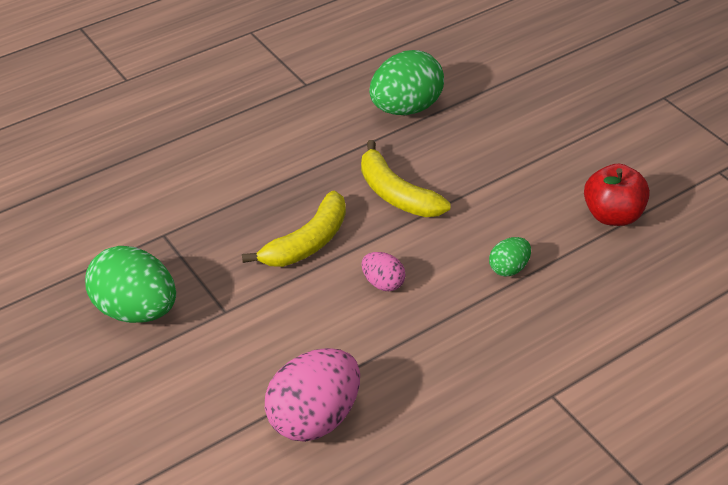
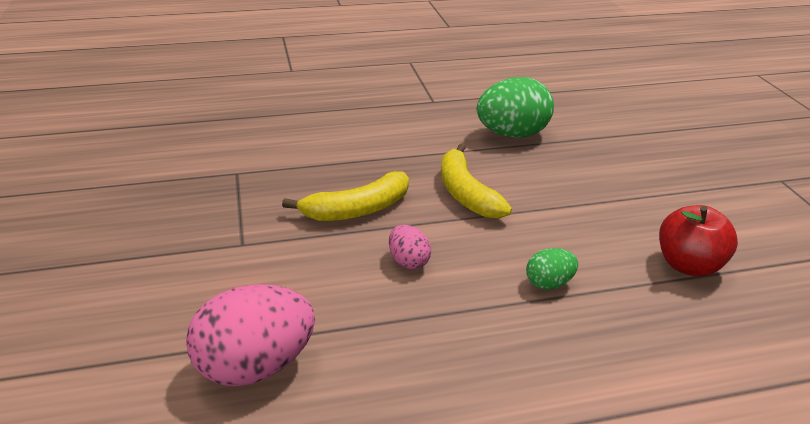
camera: 20 degrees right, 10 degrees down
green egg [85,246,176,323] -> none

